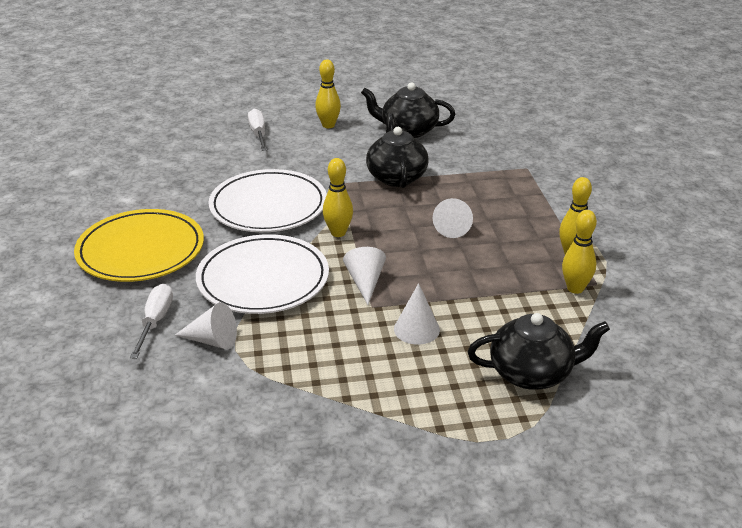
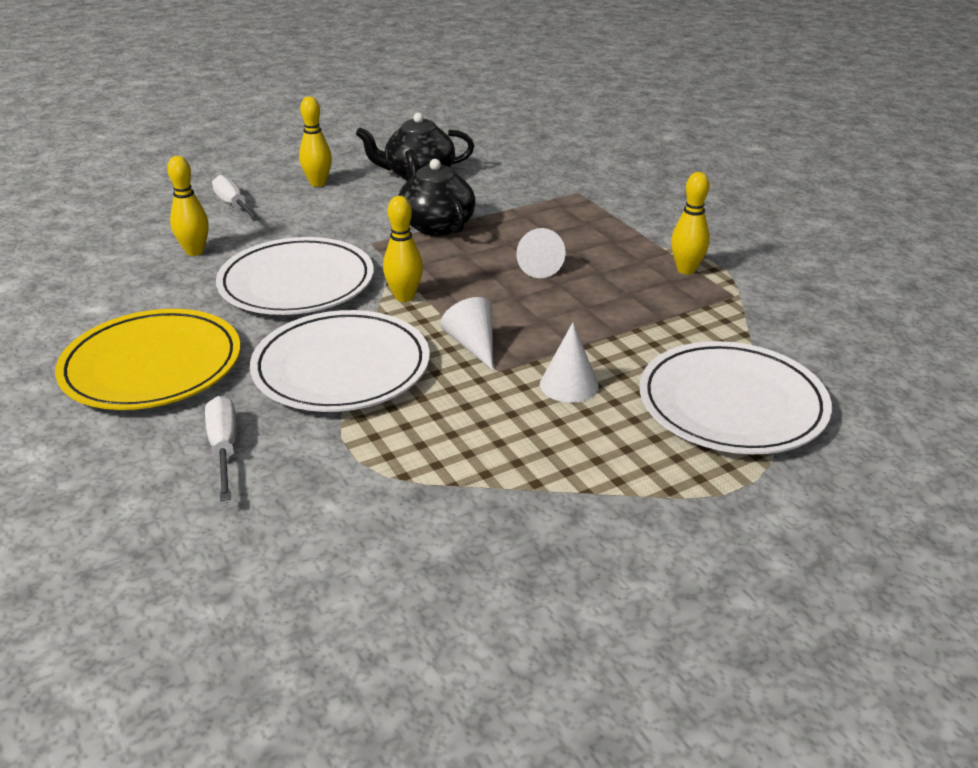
camera: 20 degrees left, 0 degrees up
white cone [175,302,237,349] -> none
black teapot [467,313,610,390] -> white plate [640,341,832,454]
yellow bowling pin [562,210,597,294] -> yellow bowling pin moved to [167,156,209,256]

